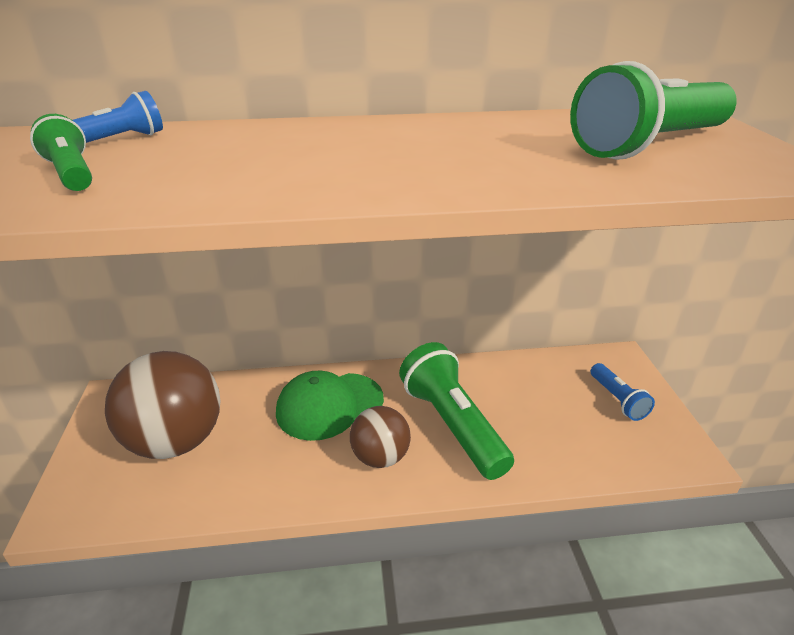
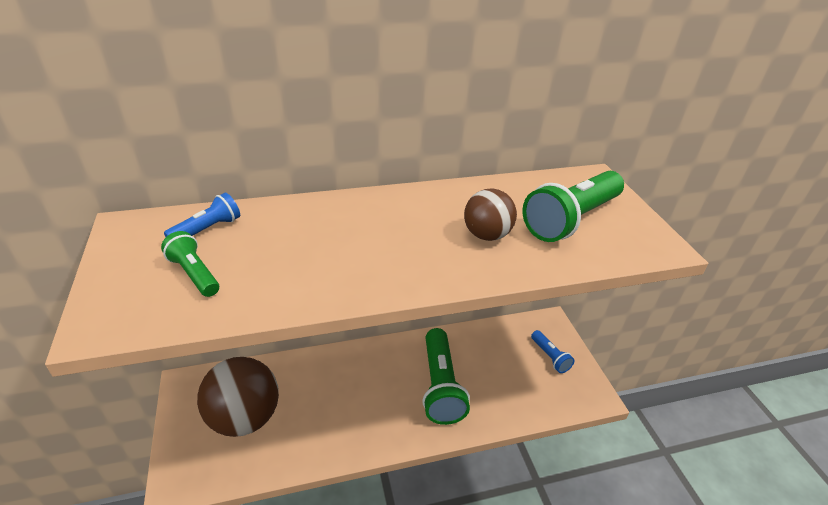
camera: 10 degrees left, 5 degrees up
green cap [276,371,384,441] -> none
brown ball [350,406,411,468] -> brown ball moved to [464,189,517,241]
green flashlight [399,342,514,480] -> green flashlight turned 150 degrees counterclockwise [422,328,470,425]

